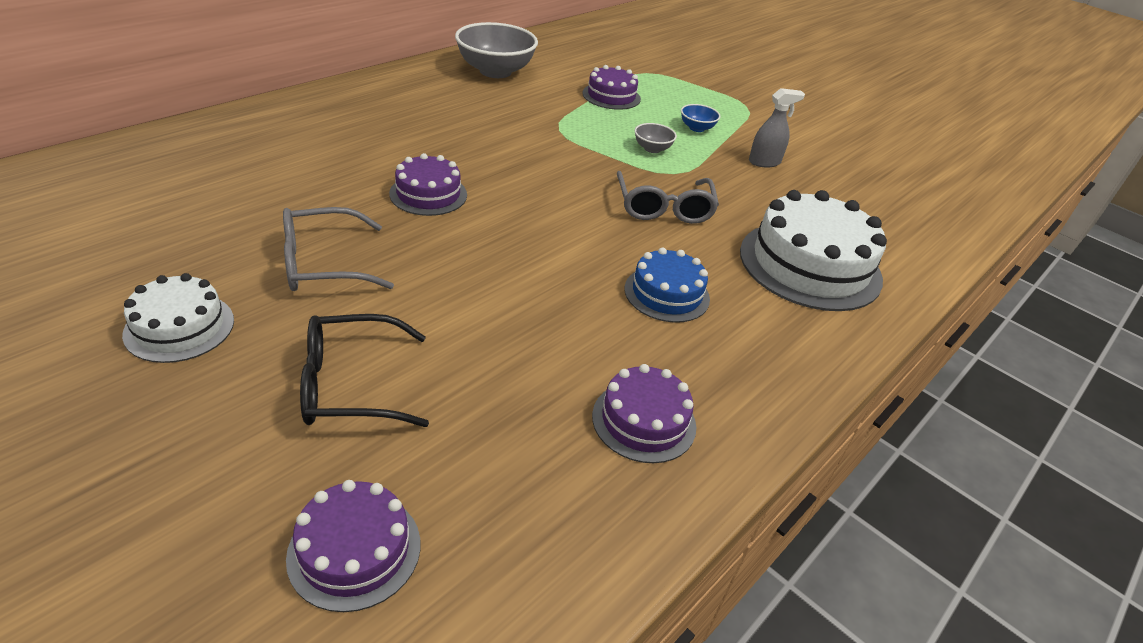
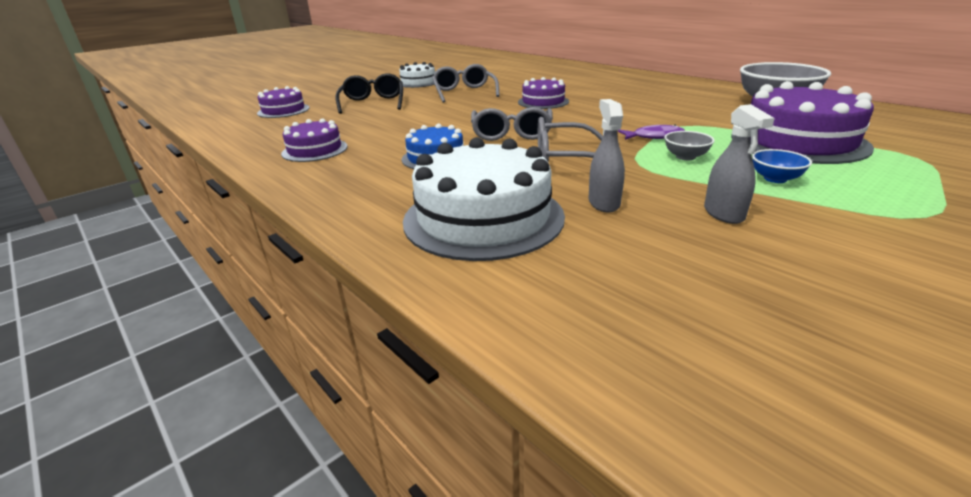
camera: 100 degrees right, 10 degrees down
purple cake [582,65,641,110] -> purple cake [731,81,874,164], size x1.79
none -> grey glasses [471,107,553,141]
none -> grey spray bottle [589,99,625,213]
none -> purple fish [618,125,685,140]

